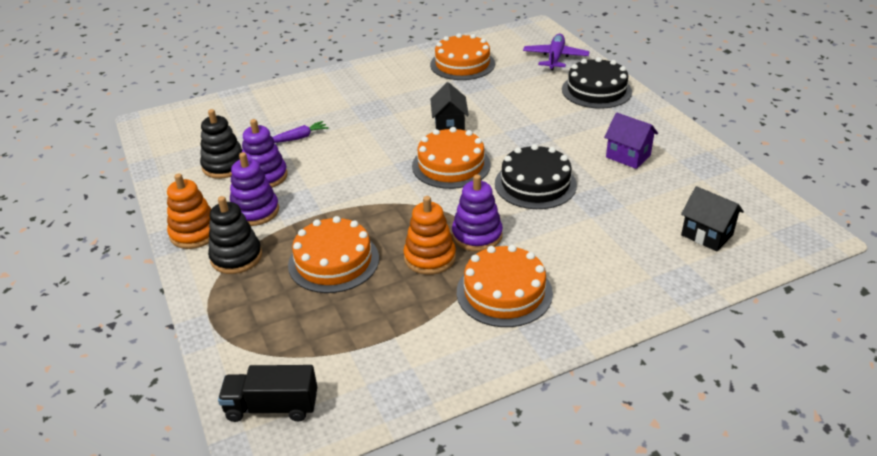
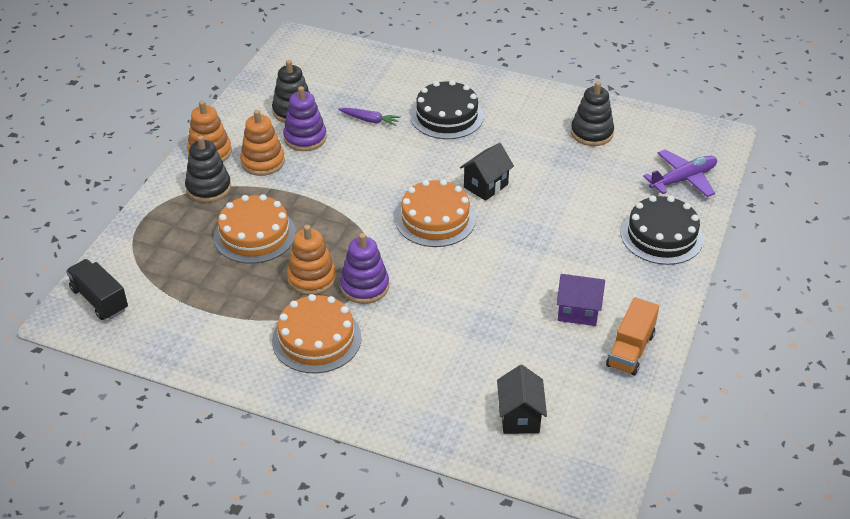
camera: 45 degrees right, 5 degrees up
purple stacking toy [230,152,279,226] -> orange stacking toy [240,110,285,176]
orange cake [430,33,495,80] -> black stacking toy [571,81,614,146]
black cake [495,144,577,209] -> black cake moved to [411,80,484,139]
purple house [604,112,658,169] -> purple house turned 75 degrees counterclockwise [557,274,605,326]
none -> orange truck [606,297,659,376]

